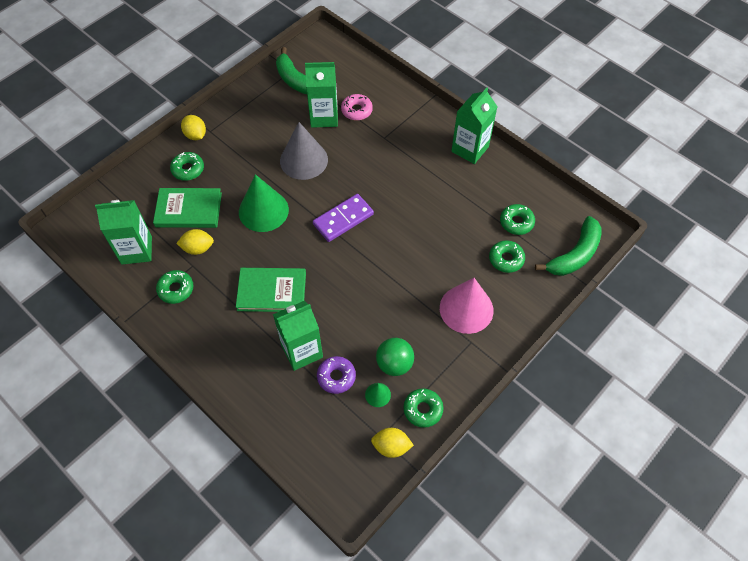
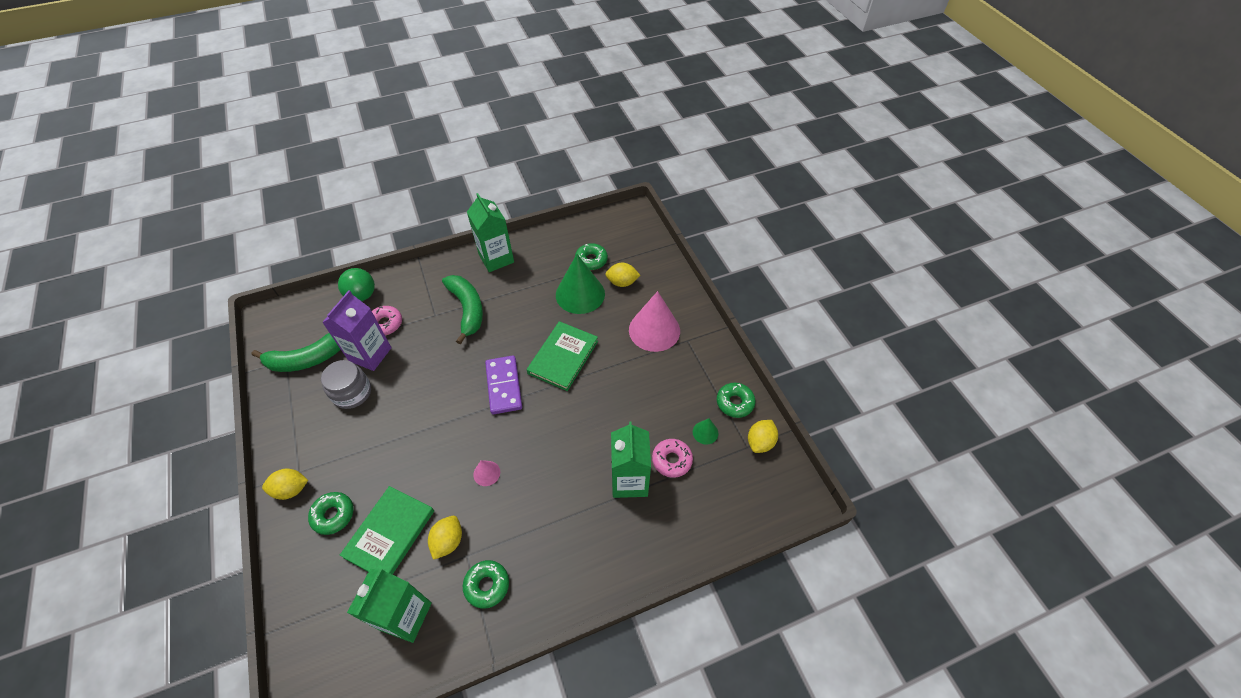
camera: 65 degrees left, 5 degrees down
green book [236,268,306,312] -> green book moved to [527,321,598,391]
green cone [239,174,289,232] -> green cone moved to [556,254,605,314]
grey cone [280,122,328,180] -> none
green carton [305,62,338,128] -> purple carton [322,290,392,371]
purple donut [317,356,356,394] -> pink donut [652,439,693,478]
green ball [376,338,414,376] -> green ball moved to [338,268,375,301]
green donut [489,240,525,273] -> yellow lemon [605,263,640,287]
green banana [535,216,602,276] -> green banana moved to [442,275,483,345]
none -> grey jar [321,360,371,409]
none -> pink cone [473,460,500,486]

